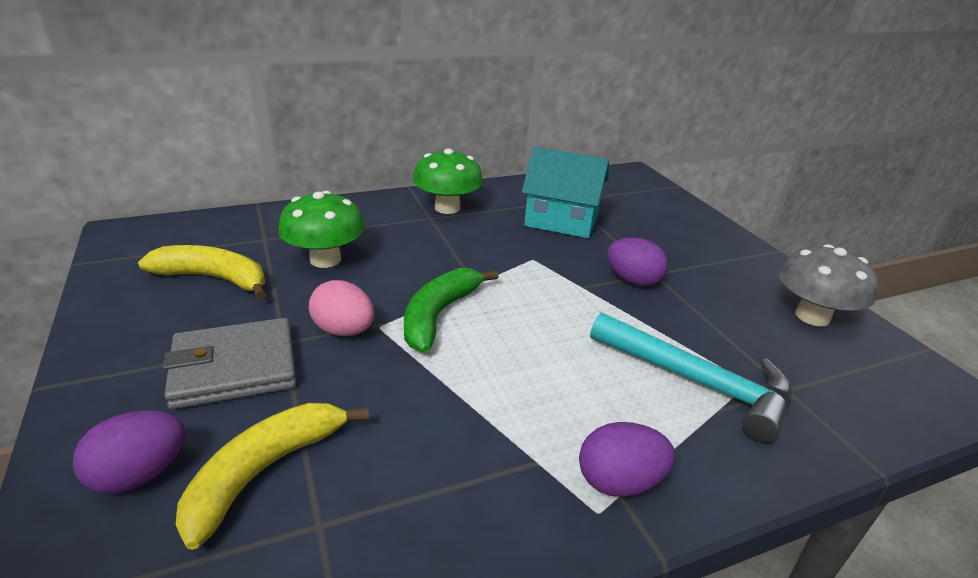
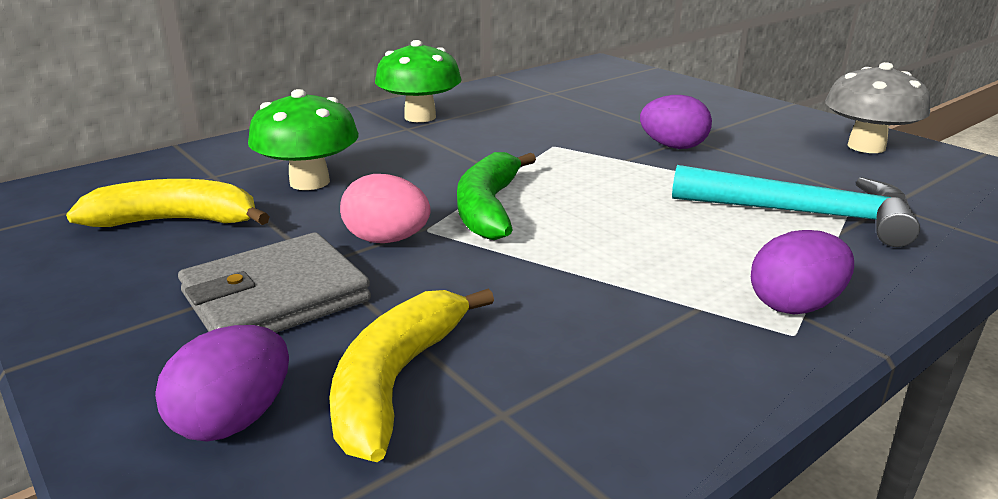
camera: 15 degrees left, 5 degrees down
turquoise house [522,147,609,238] -> none

